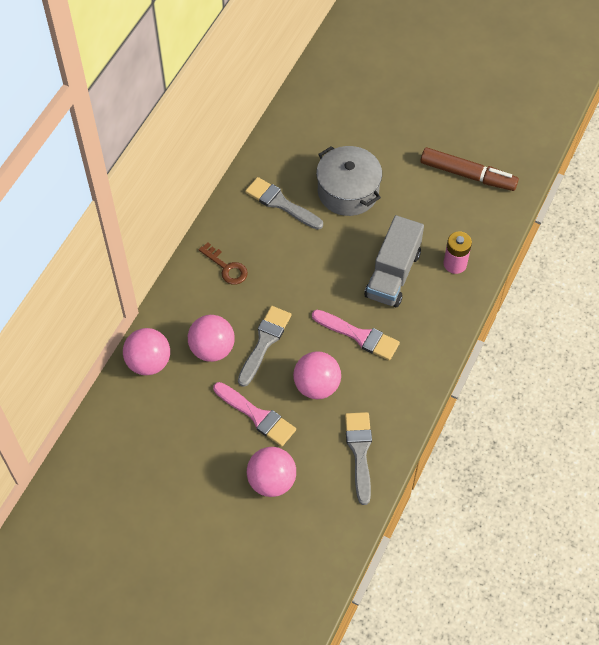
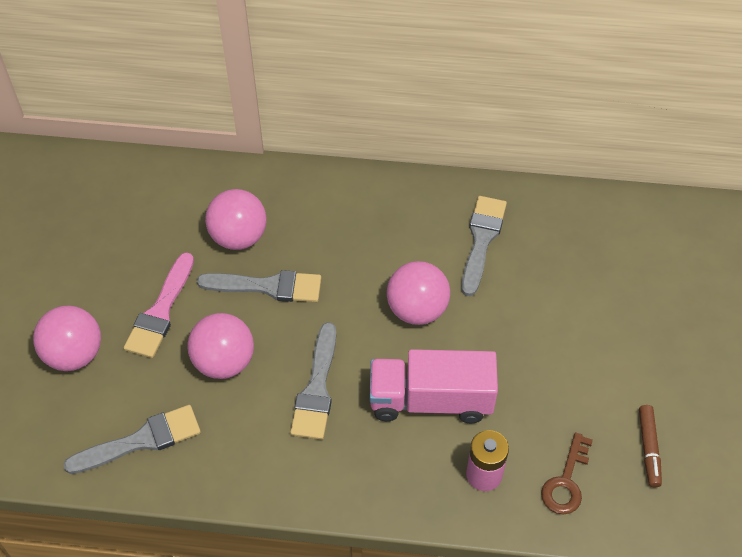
camera: 70 degrees right, 5 degrees down
pink ball [123,328,170,376] -> pink ball moved to [387,261,450,325]
brown key [199,242,248,285] -> brown key moved to [541,432,593,515]
pink brush [312,310,400,361] -> grey brush [290,322,336,440]
grey pot [316,146,382,216] -> none
grey truck [365,215,424,307] -> pink truck [370,349,498,423]
brown marker [420,147,519,191] -> brown marker [639,405,662,487], size x0.55

